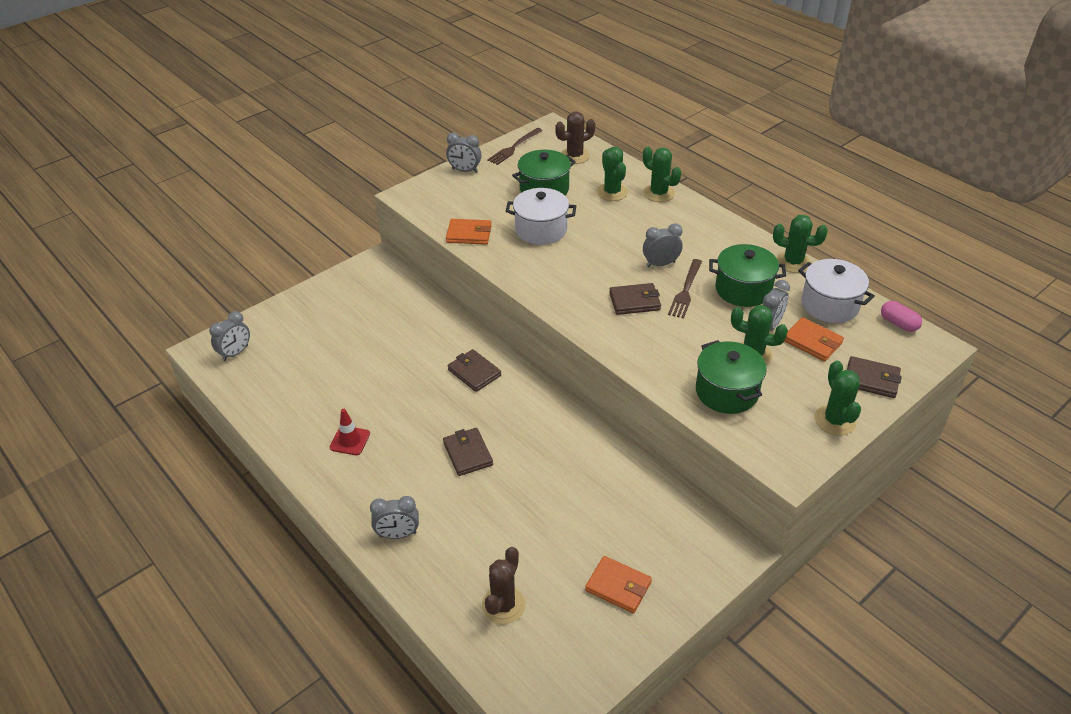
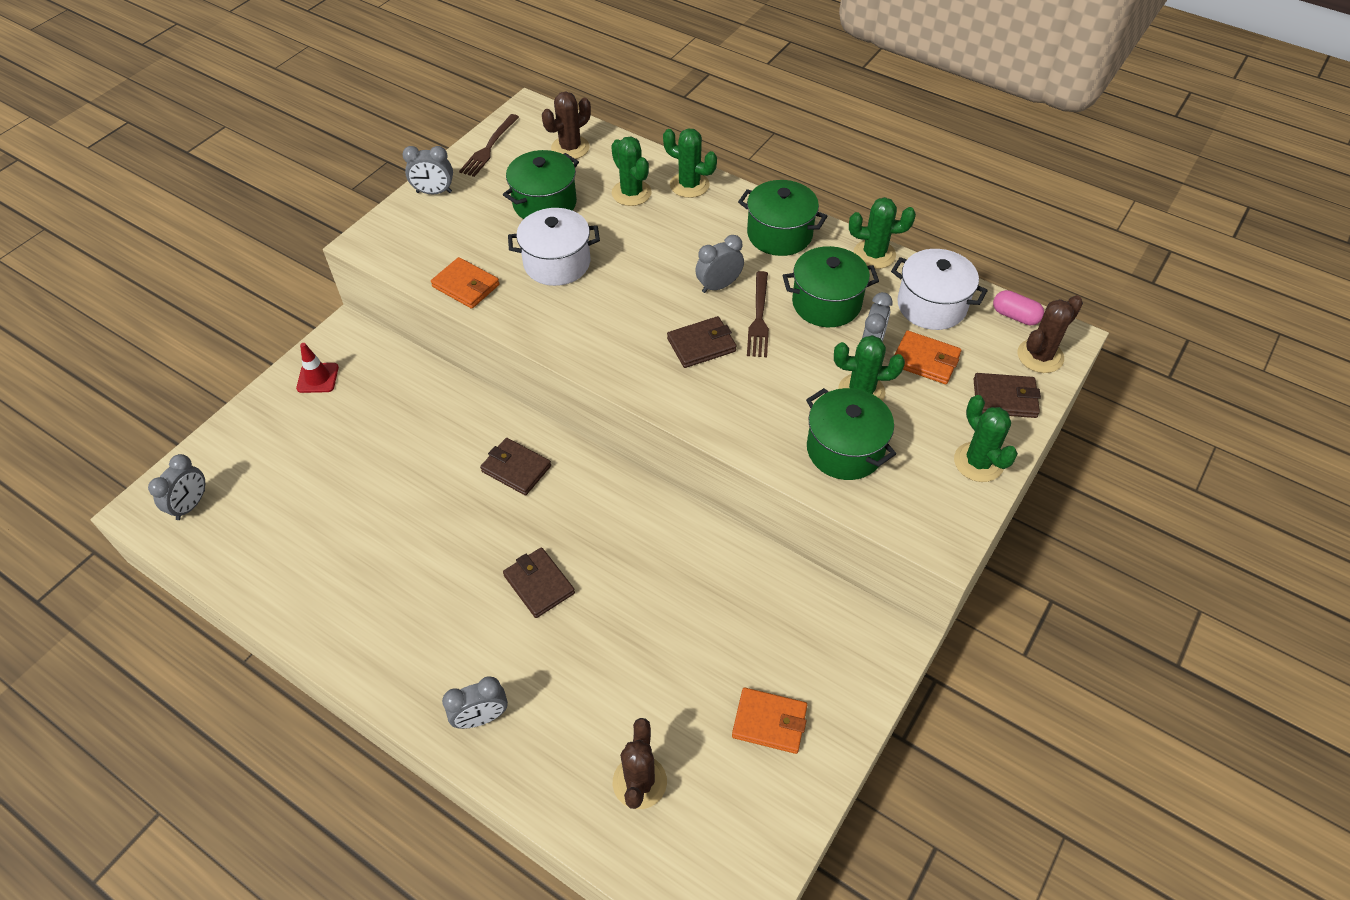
camera: 15 degrees left, 10 degrees up
red traffic cone [330,409,370,455] -> red traffic cone moved to [296,343,339,393]
orange wallet [446,219,492,245] -> orange wallet turned 45 degrees clockwise [431,257,500,309]
none -> green pot [738,180,827,256]
none -> brown cactus [1018,295,1083,373]

